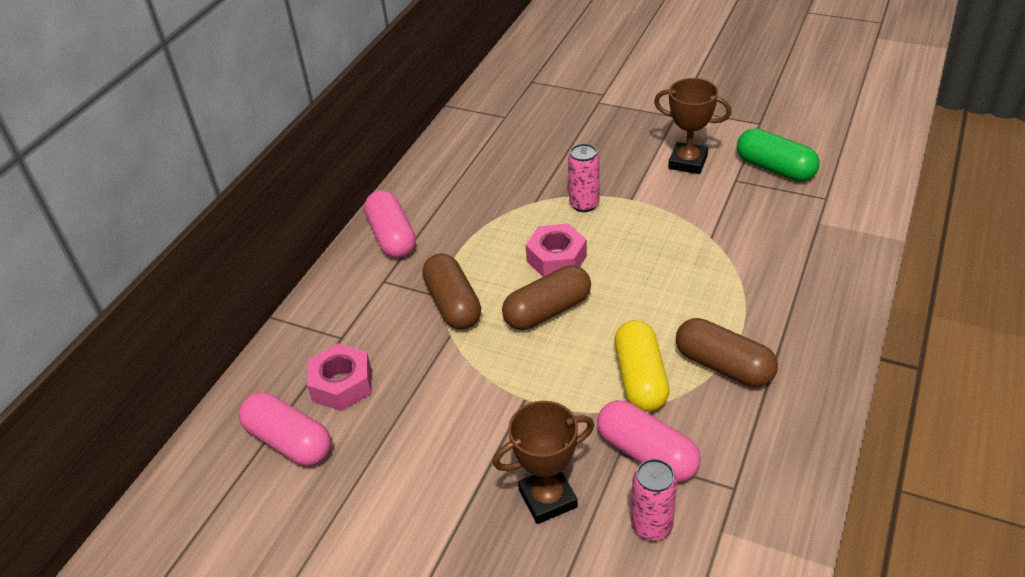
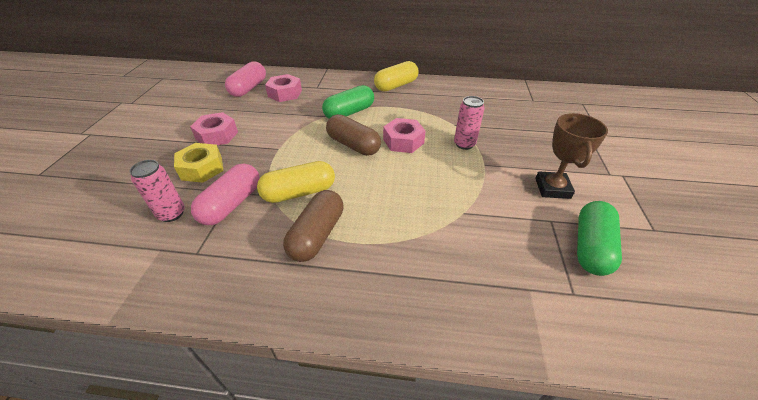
camera: 70 degrees right, 0 degrees up
pink capsule [364,190,416,258] -> yellow capsule [374,61,418,92]
brown capsule [422,253,481,330] -> green capsule [322,85,374,118]
brown trophy [493,401,594,524] -> yellow nut [174,143,224,183]
none -> pink nut [190,112,238,145]

